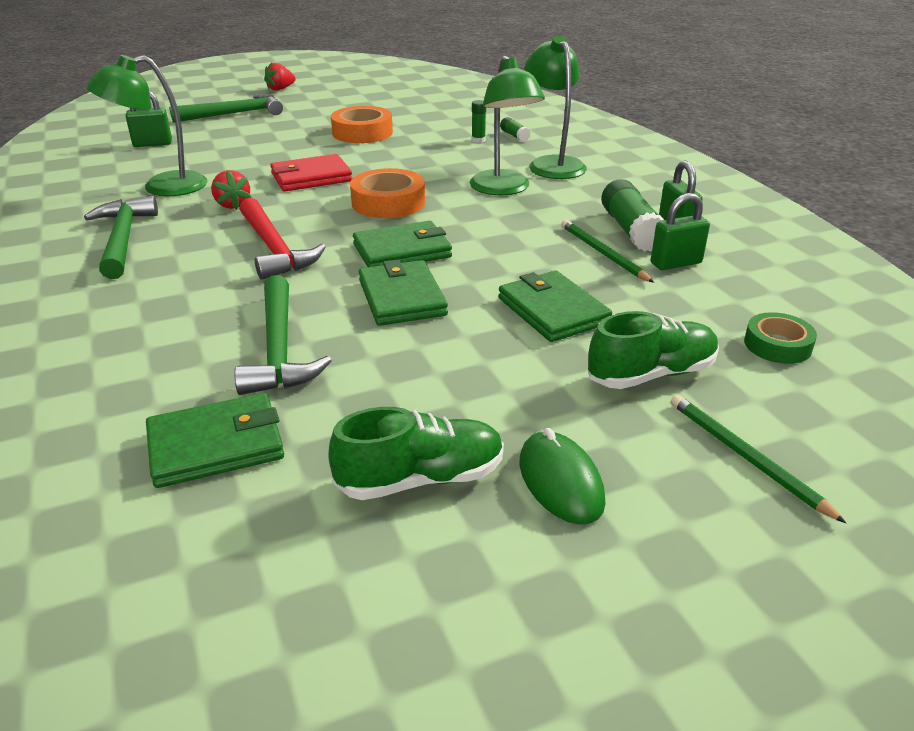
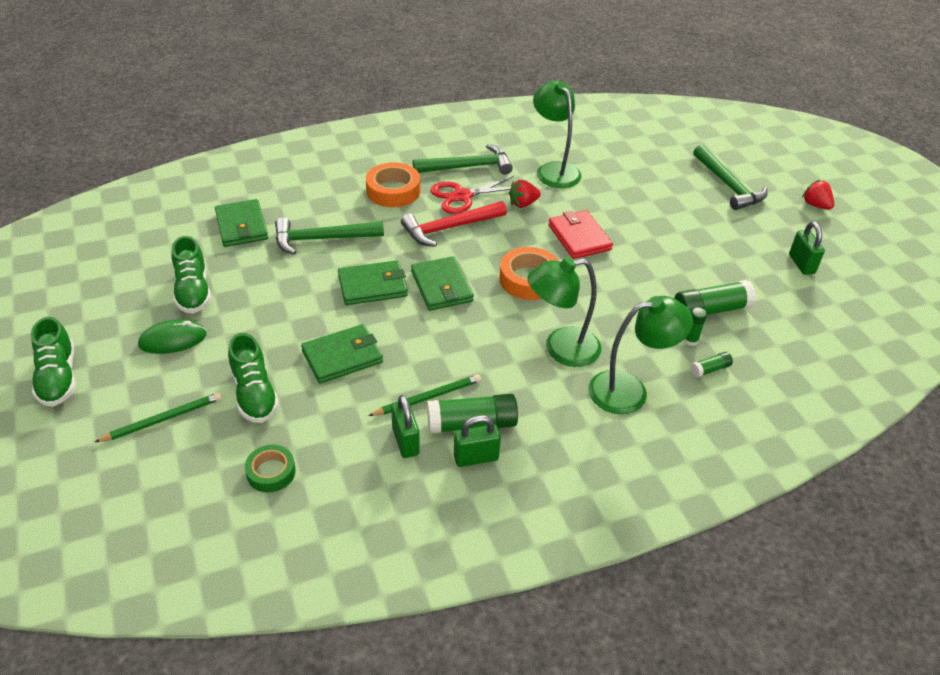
camera: 90 degrees right, 10 degrees up
green padlock [125,91,172,147] -> green padlock moved to [789,221,825,275]
orange tape [331,106,393,143] -> orange tape moved to [366,162,420,207]
none -> green shoe [31,317,76,407]
none -> red scissors [430,175,514,214]
none -> green glue stick [674,280,756,315]

